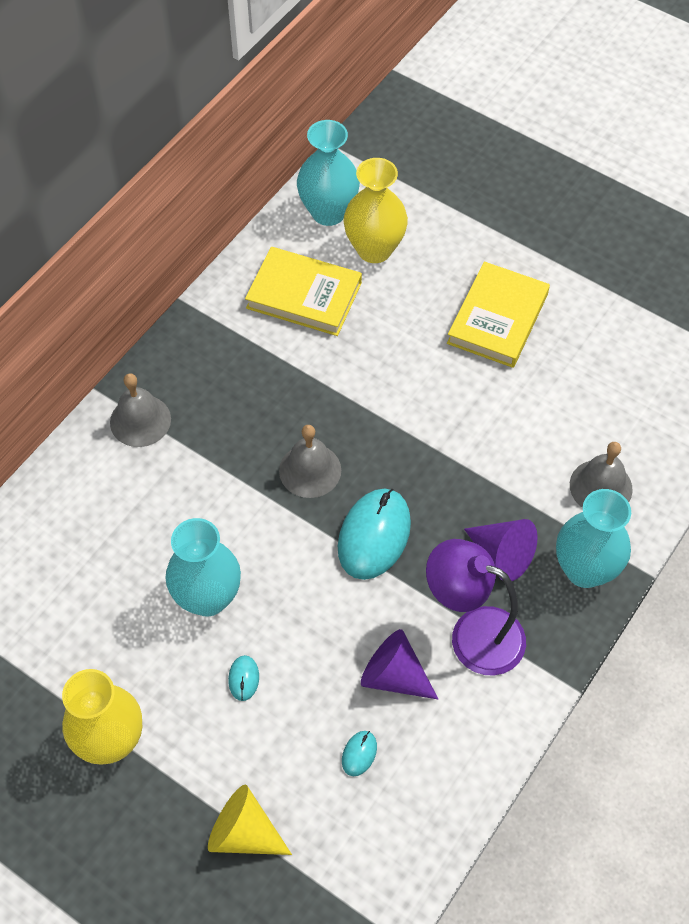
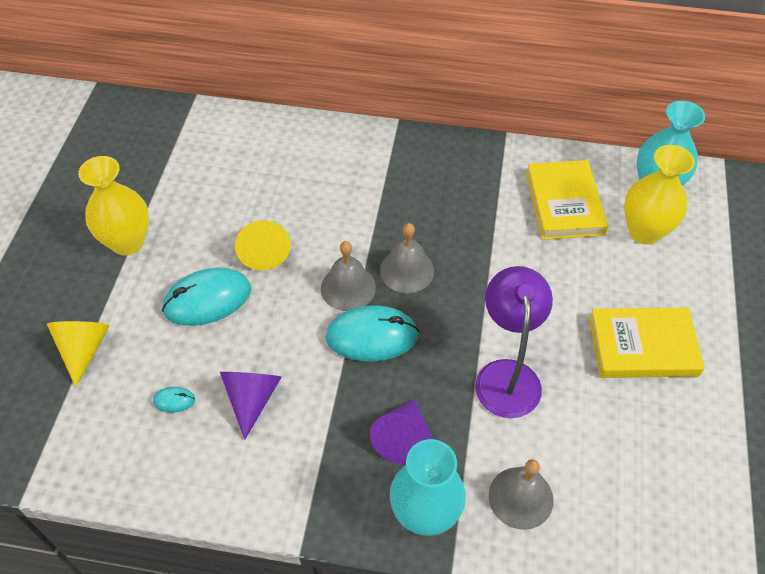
camera: 65 degrees right, 5 degrees down
grey bell [110,373,171,447] -> grey bell moved to [321,241,376,311]
turquoise vase [165,518,241,616] -> yellow cone [235,220,291,270]
turquoise mouse [228,655,259,701] -> turquoise mouse [162,267,251,326], size x2.30
purple lamp [426,539,526,676] -> purple lamp moved to [475,266,553,418]

